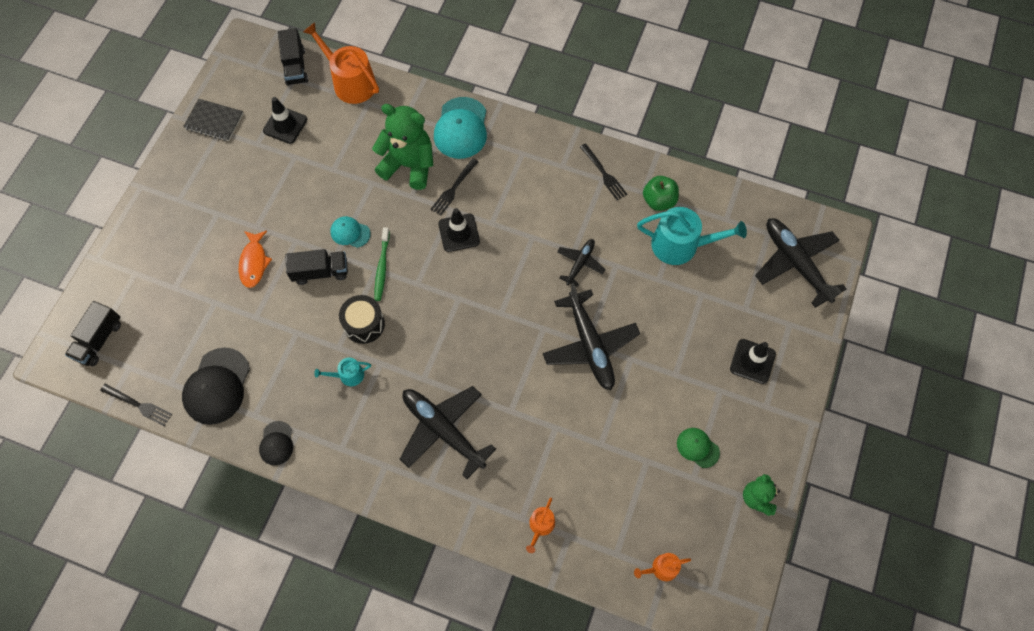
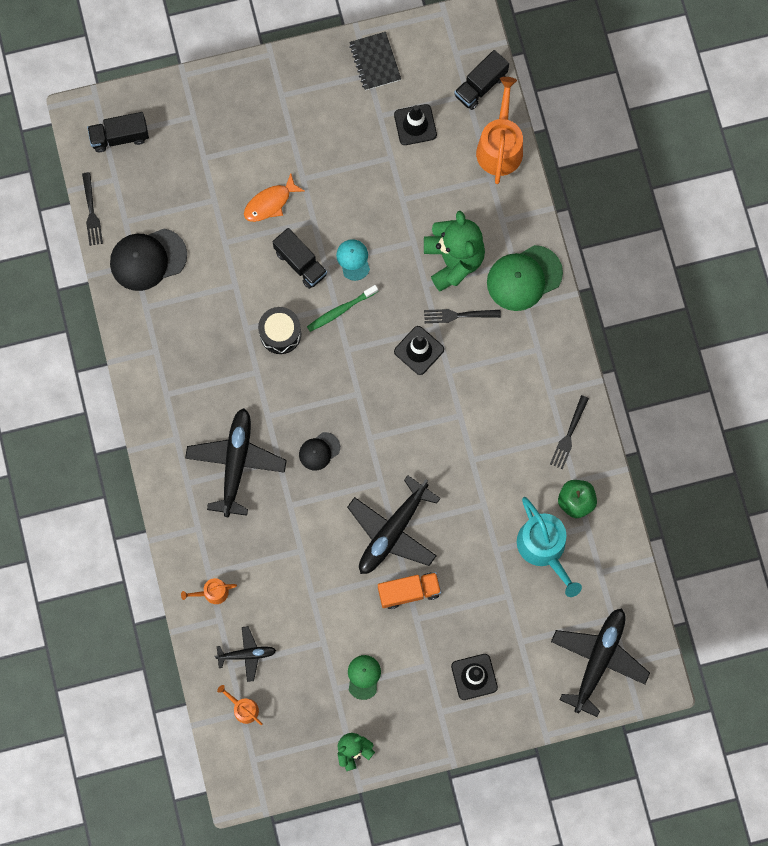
camera: 55 degrees right, 10 degrees up
black cap [259,421,293,465] -> black cap moved to [299,432,340,470]
turquoise watering can [314,358,371,386] -> none
turquoise cap [434,97,487,159] -> green cap [487,245,563,311]
black plane [557,239,605,287] -> black plane moved to [215,626,276,682]
none -> orange truck [378,572,441,609]

